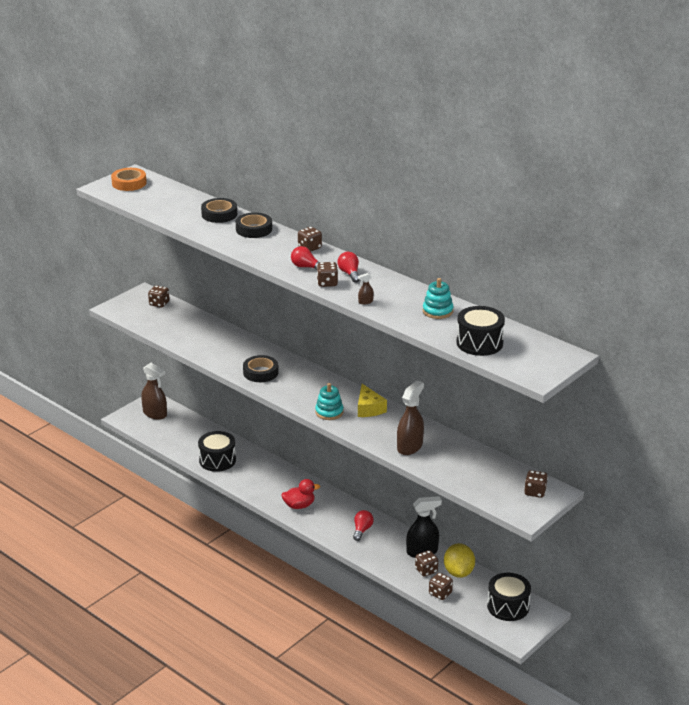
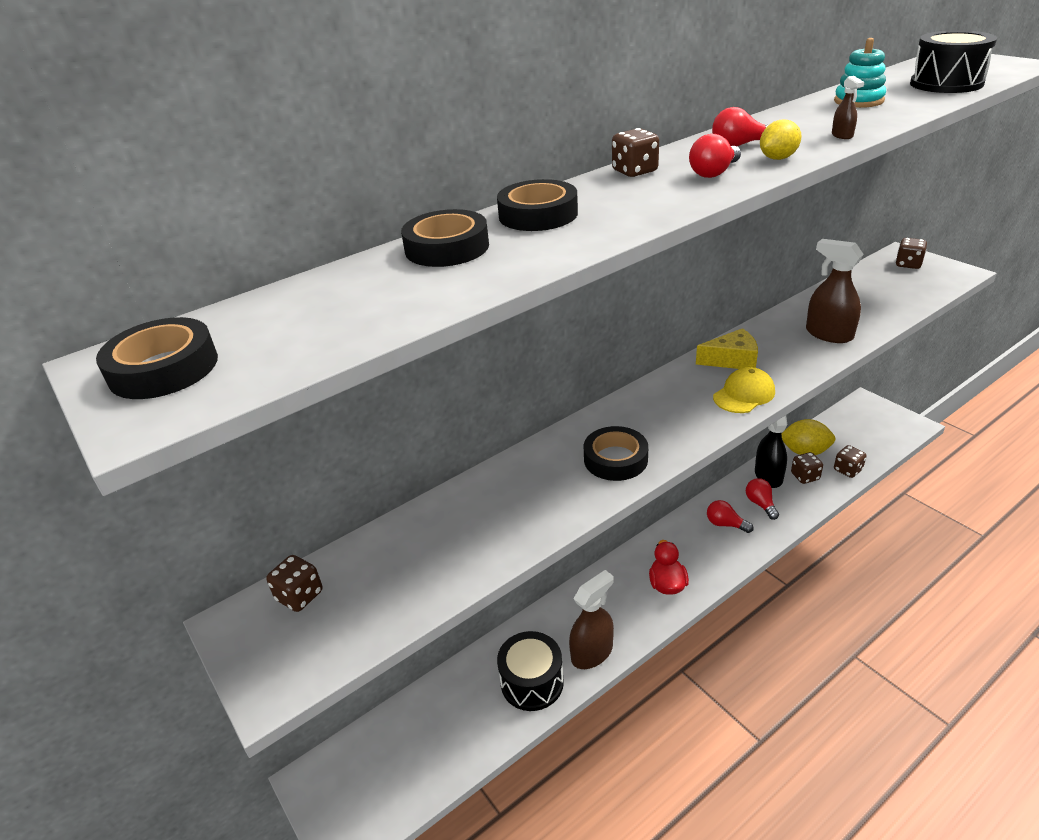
camera: 75 degrees left, 5 degrees up
orange tape [111,168,147,191] -> black tape [96,317,218,399]
brown spray bottle [141,363,167,420] -> brown spray bottle moved to [569,570,614,669]
turquoise stacking toy [315,383,343,420] -> yellow cap [713,367,775,413]
brown dice [317,262,338,287] -> yellow lemon [760,120,802,160]
black drum [487,573,531,621] -> none
none -> red light bulb [746,478,779,520]

